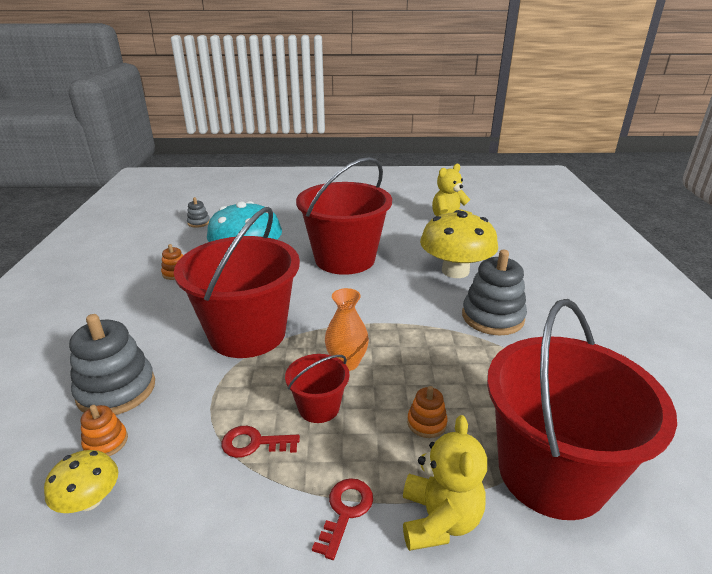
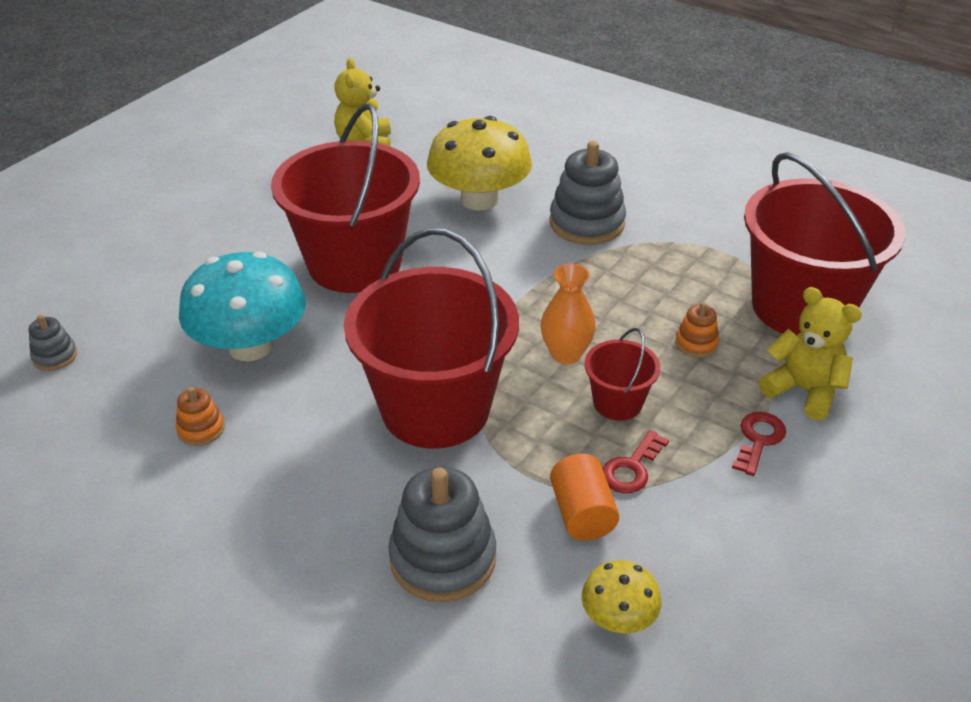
camera: 55 degrees left, 10 degrees up
orange stacking toy [81,405,128,456] -> none
red key [312,478,373,560] -> red key turned 60 degrees clockwise [732,412,786,476]
none -> orange cylinder [550,454,619,540]

